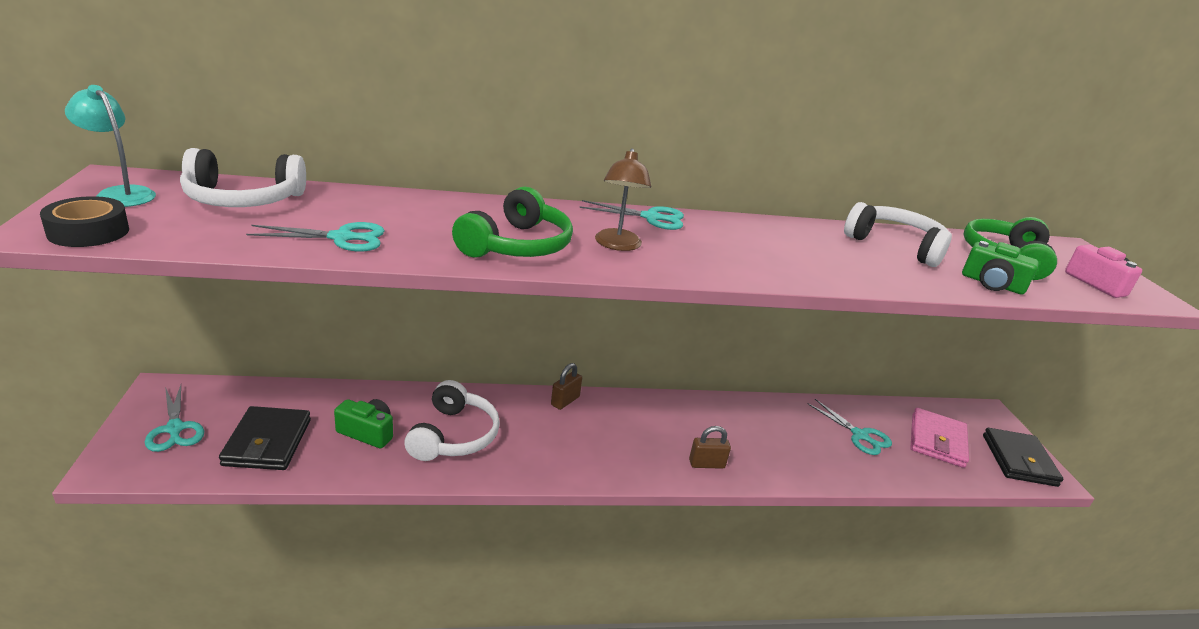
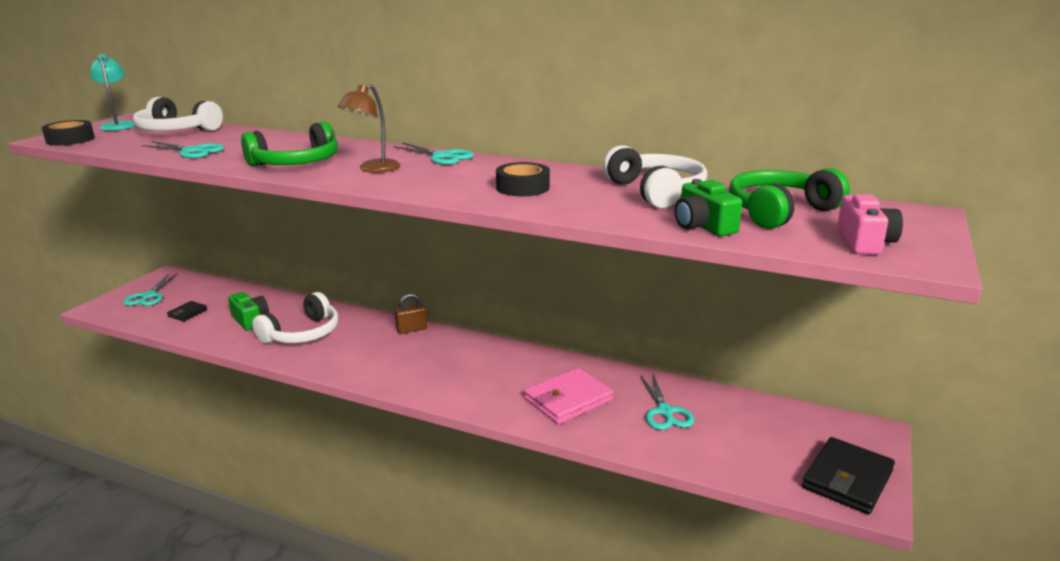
camera: 35 degrees right, 5 degrees down
black wallet [219,406,311,470] -> black wallet [167,301,207,322], size x0.52
brown padlock [689,426,731,469] -> none
pink wallet [910,408,969,468] -> pink wallet moved to [525,368,613,424]
none -> black tape [496,162,550,196]

